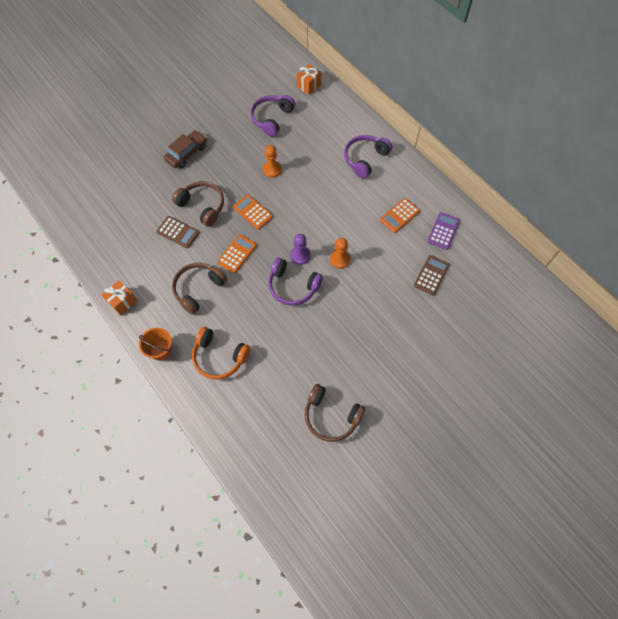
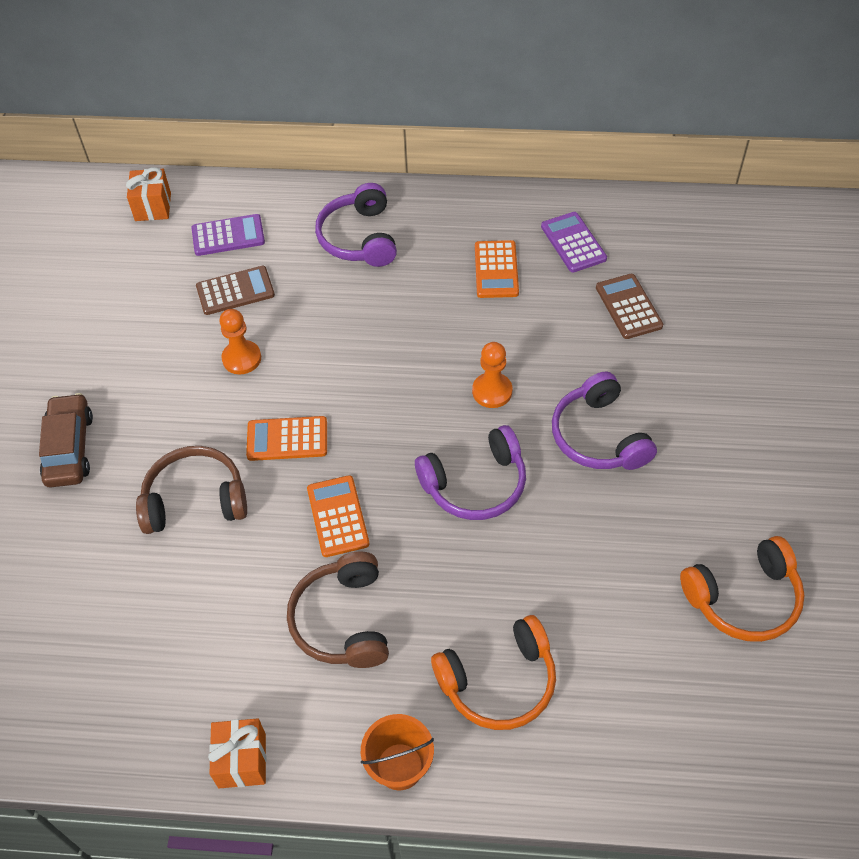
camera: 45 degrees left, 10 degrees down
brown calculator [156,216,200,248] -> brown calculator moved to [196,266,275,315]
purple headphones [250,95,295,137] -> purple headphones moved to [552,372,657,470]
purple pawn [290,234,311,265] -> none
brown headphones [305,384,365,442] -> orange headphones [680,536,805,642]
none -> purple calculator [191,214,265,256]

